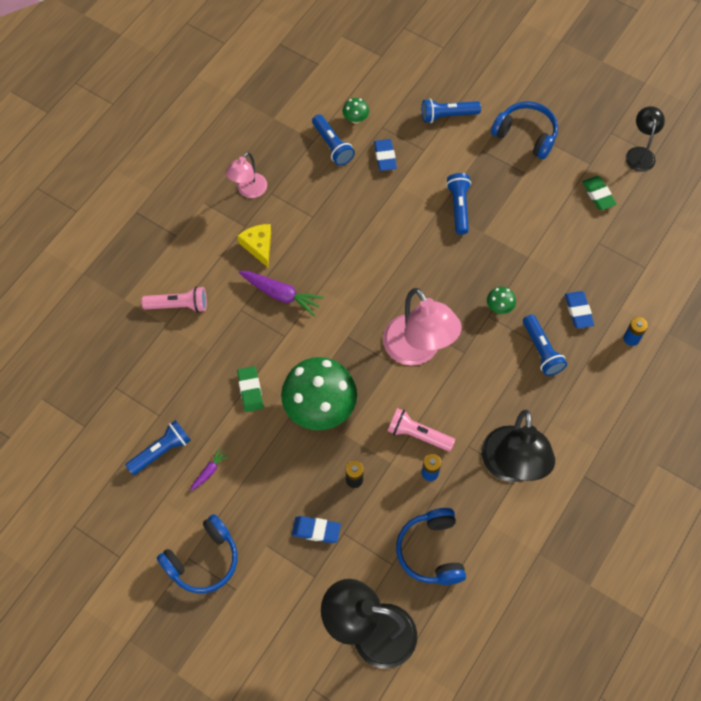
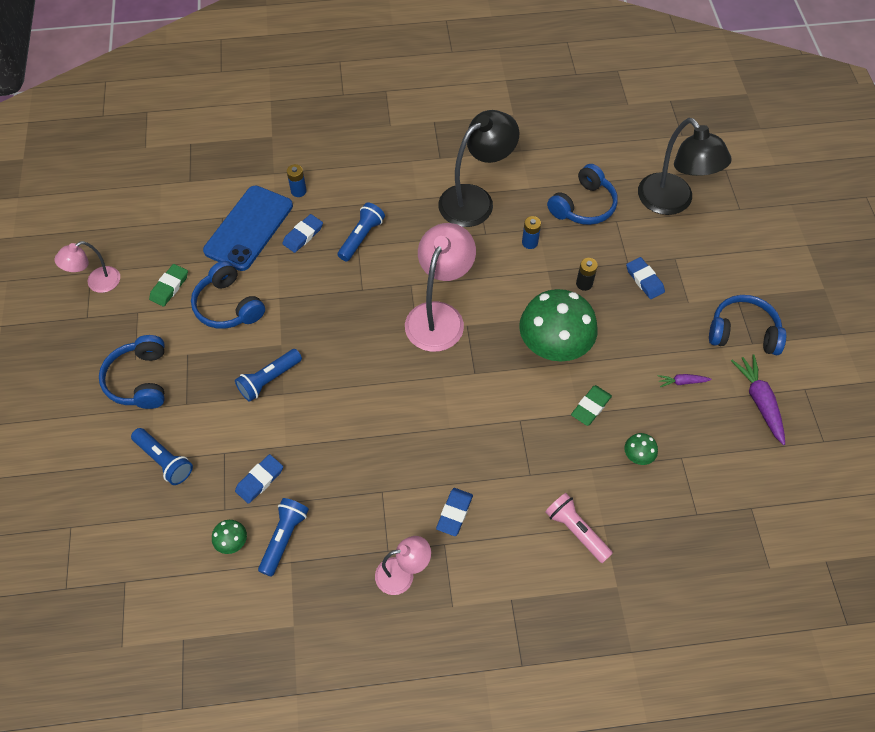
camera: 130 degrees left, 5 degrees down
blue flashlight [126,420,191,475] -> none
yellow cheese [237,224,271,267] -> blue eraser [436,488,473,536]
purple carrot [239,271,324,316] -> purple carrot moved to [731,354,785,445]
pink flashlight [388,408,455,452] -> none
green mushroom [487,287,516,314] -> green mushroom moved to [624,433,658,465]
black lamp [626,106,665,172] -> pink lamp [55,241,120,293]
none -> blue headphones [191,261,265,329]
none -> blue phone [203,186,293,271]

